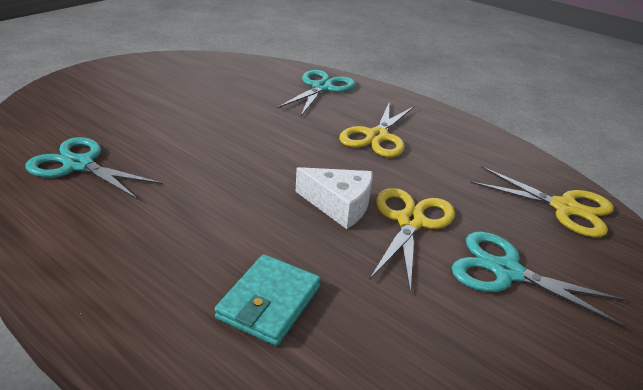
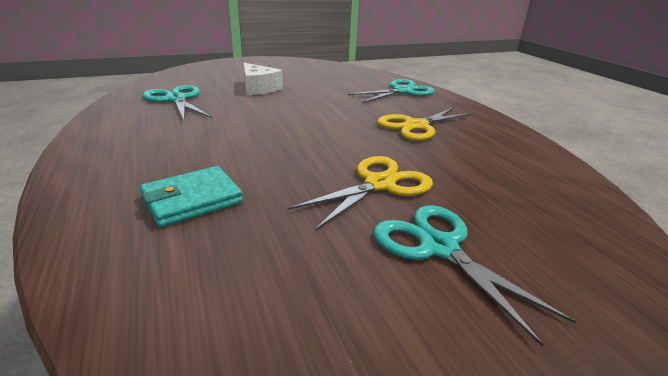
camera: 30 degrees right, 5 degrees down
white cheese [296,167,372,229] -> white cheese moved to [243,63,283,95]
yellow scissors [471,166,614,237] -> none

